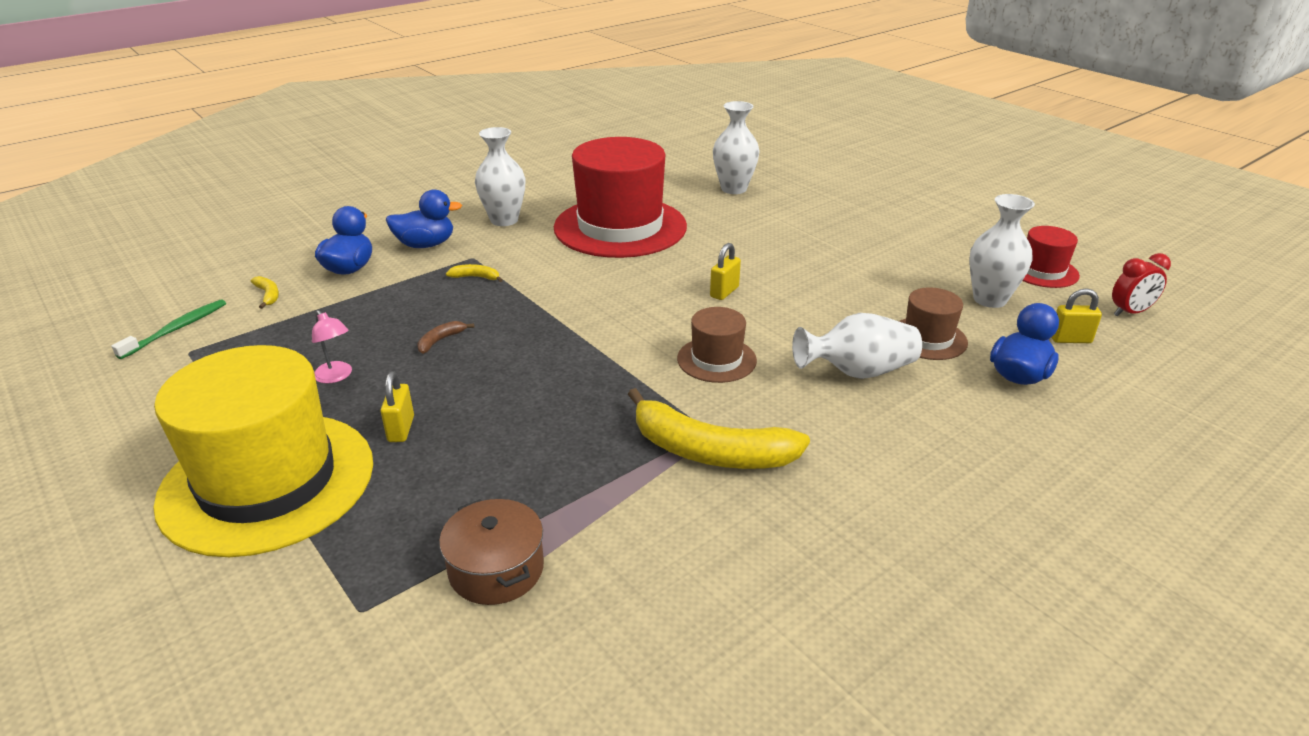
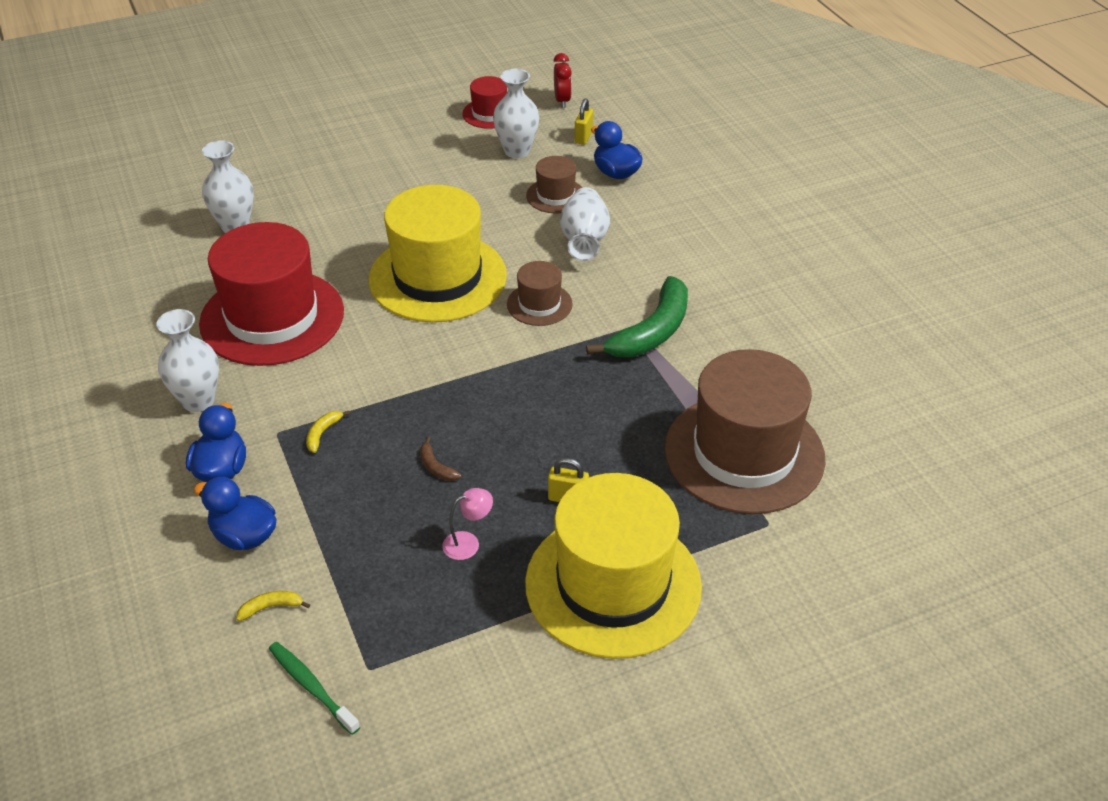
camera: 75 degrees left, 10 degrees up
brown pot [439,499,544,605] -> brown hat [664,349,825,514]
yellow banana [628,388,810,469] -> green banana [586,276,688,357]
yellow padlock [710,243,741,300] -> yellow hat [369,185,507,322]

